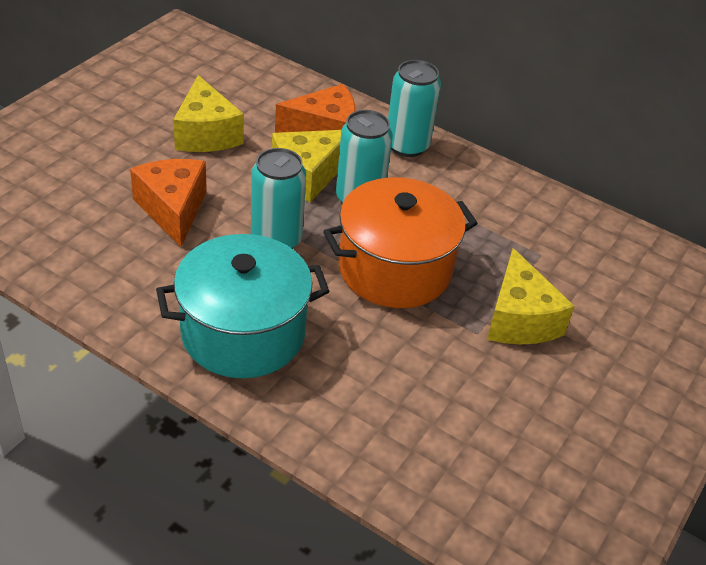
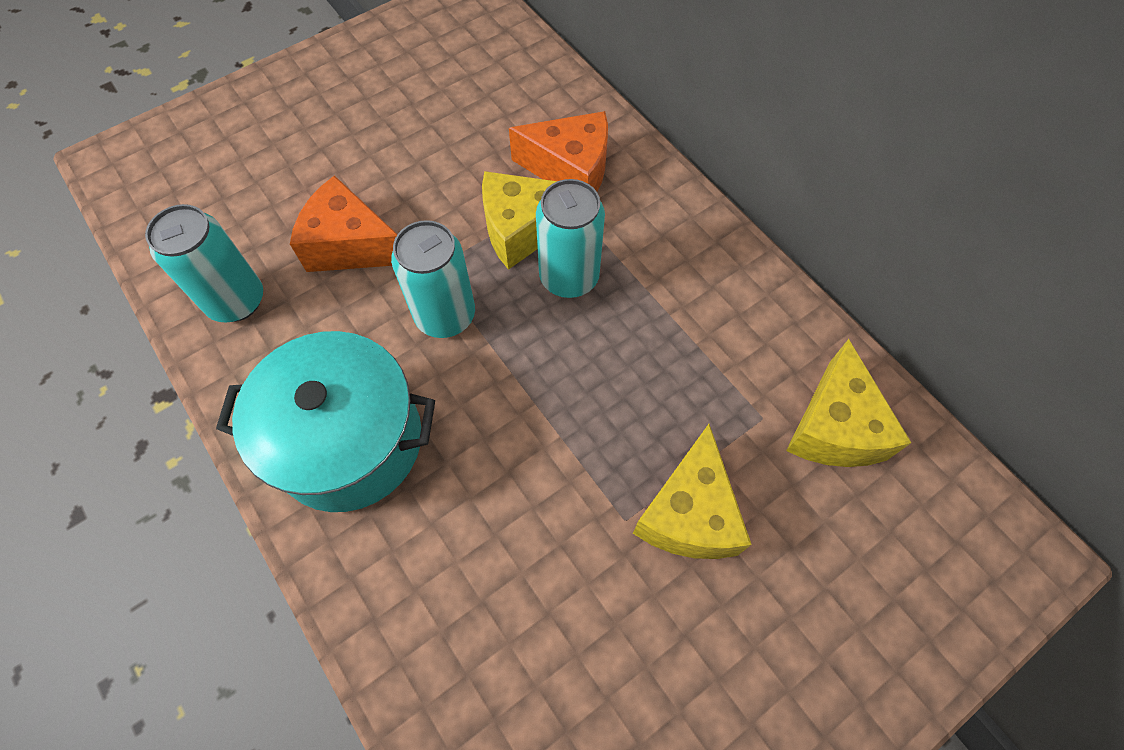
camera: 25 degrees right, 20 degrees up
orange cheese [130,159,207,247] -> orange cheese turned 75 degrees counterclockwise [290,175,397,272]
yellow cheese [173,75,244,152] -> yellow cheese moved to [786,339,911,467]
orange pot [323,177,478,308] -> none
turquoise can [388,60,441,157] -> turquoise can moved to [145,204,263,323]

